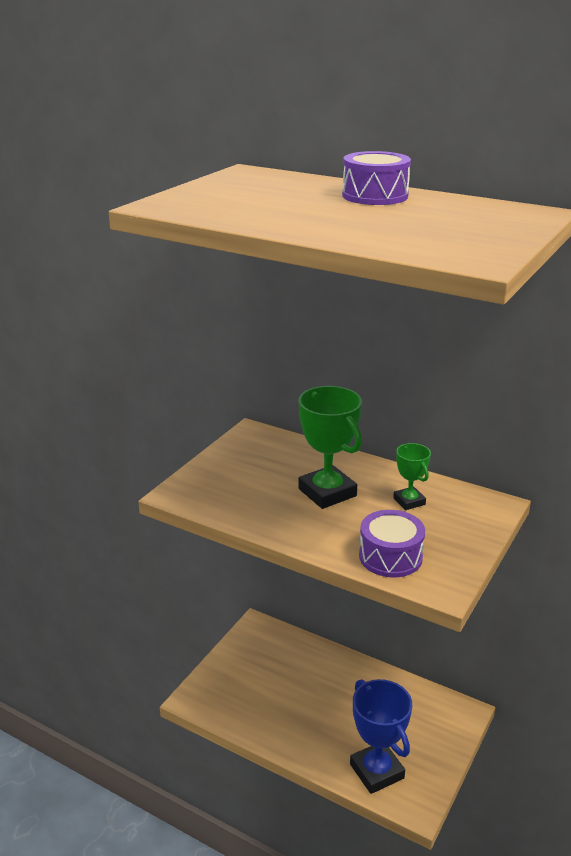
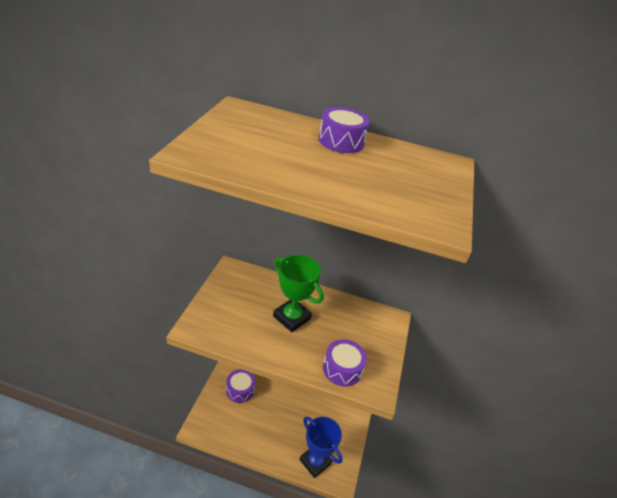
camera: 20 degrees left, 10 degrees up
green trophy [393,443,431,510] -> none
none -> purple drum [226,369,255,403]

